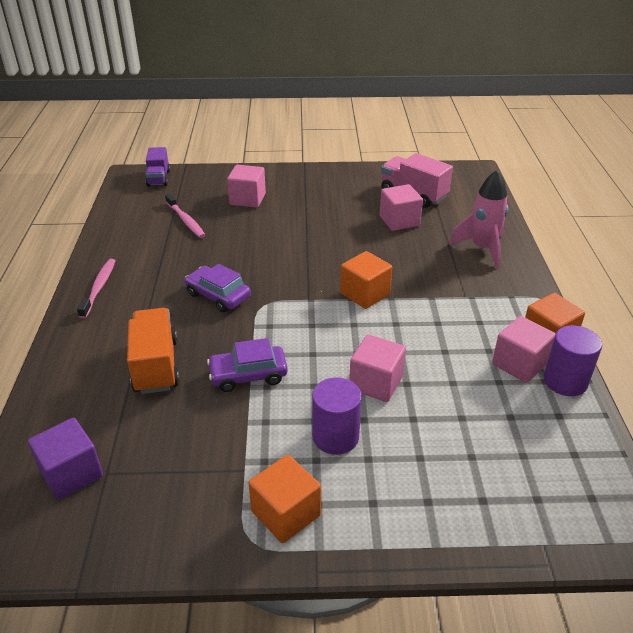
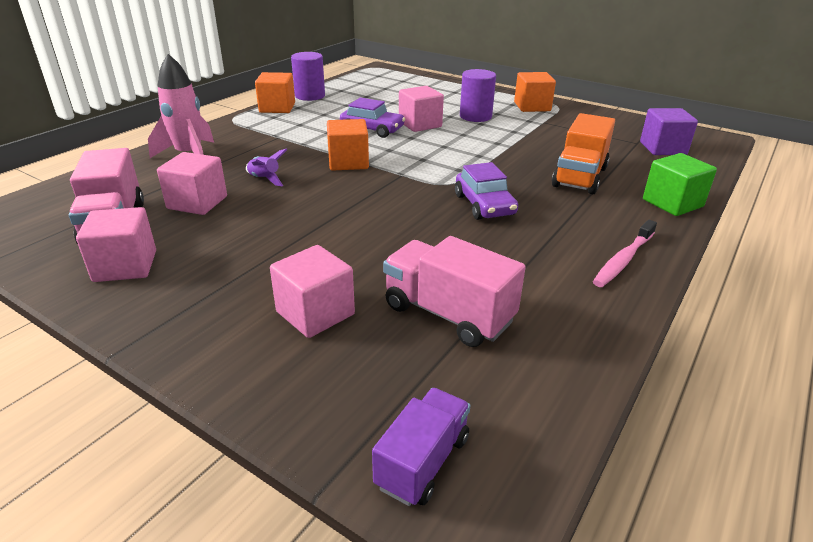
camera: 145 degrees left, 5 degrees down
pink toothbrush [165,193,205,238] -> pink truck [383,236,526,347]
purple car [207,338,288,392] -> purple car moved to [340,98,405,138]
pink cube [492,316,556,383] -> pink cube moved to [76,207,156,282]
none -> purple rocket [246,148,288,186]
none -> green cube [643,153,717,216]

